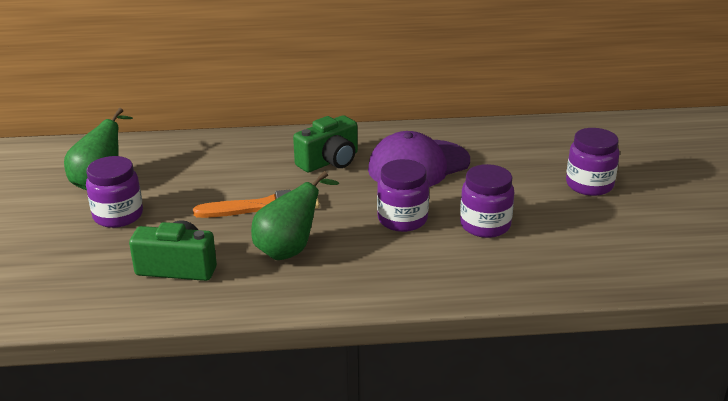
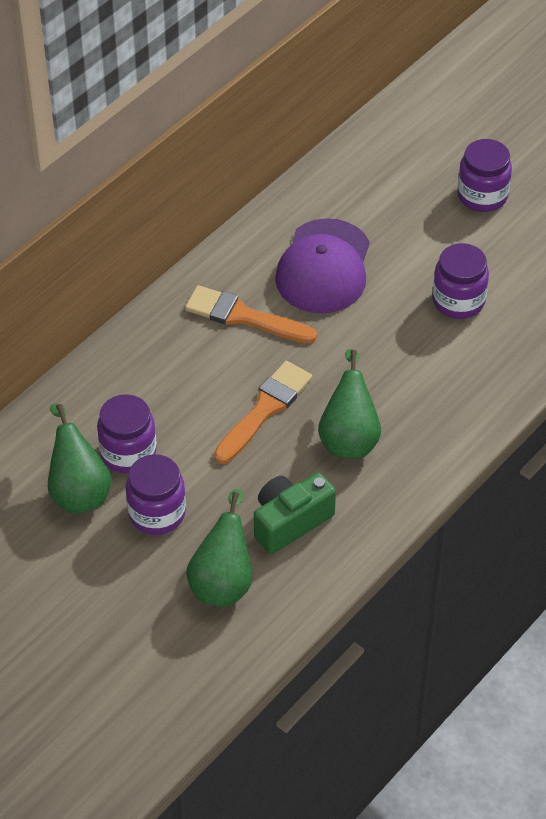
camera: 45 degrees left, 20 degrees up
green camera [293,115,358,172] -> orange brush [185,285,317,343]
purple jar [377,159,429,232] -> purple jar moved to [97,394,157,474]
none -> green pear [186,489,253,607]

